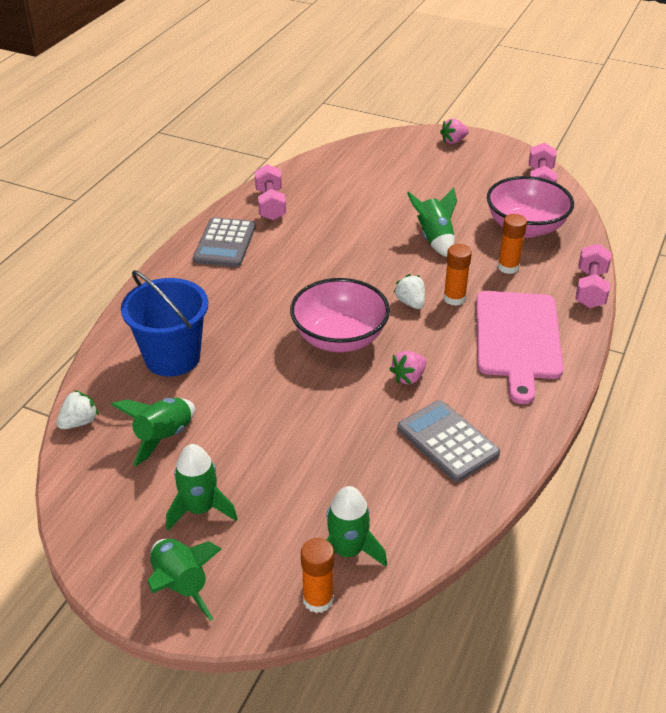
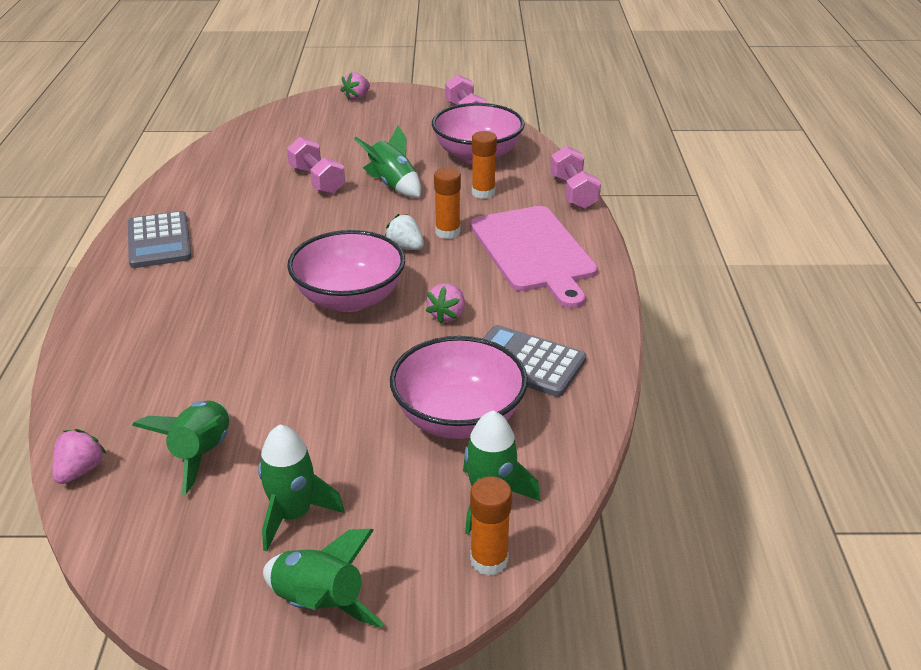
camera: 25 degrees left, 5 degrees down
white strawberry [56,390,99,429] -> pink strawberry [53,429,106,484]
blue bucket [121,270,208,377] -> none
pink dumbbell [254,164,286,221] -> pink dumbbell moved to [287,137,345,194]
none -> pink bowl [390,336,528,439]

